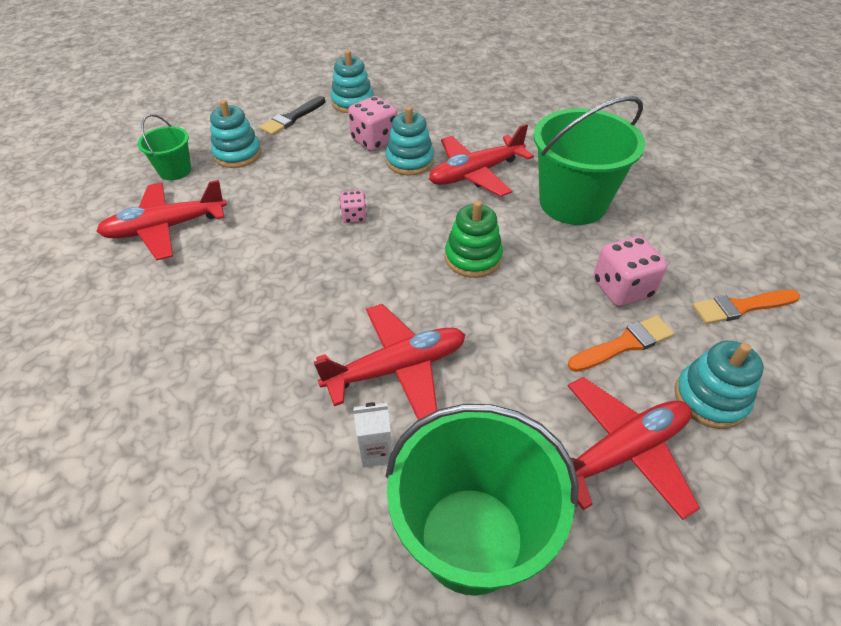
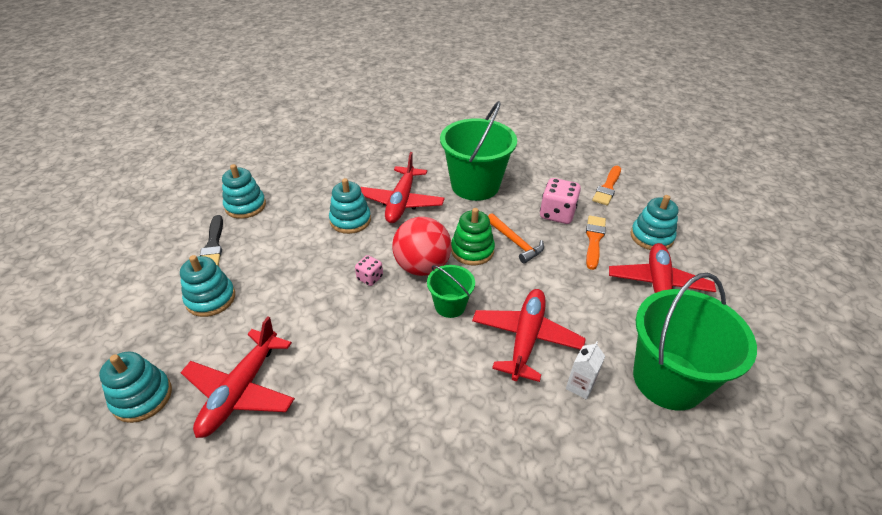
camera: 50 degrees left, 5 degrees down
green bucket [138,114,191,180] -> green bucket moved to [427,265,475,318]
pink dice [348,96,398,152] -> none
none -> turquoise stacking toy [99,352,172,423]
none -> red ball [392,217,451,276]
none -> orange hammer [488,213,544,263]

